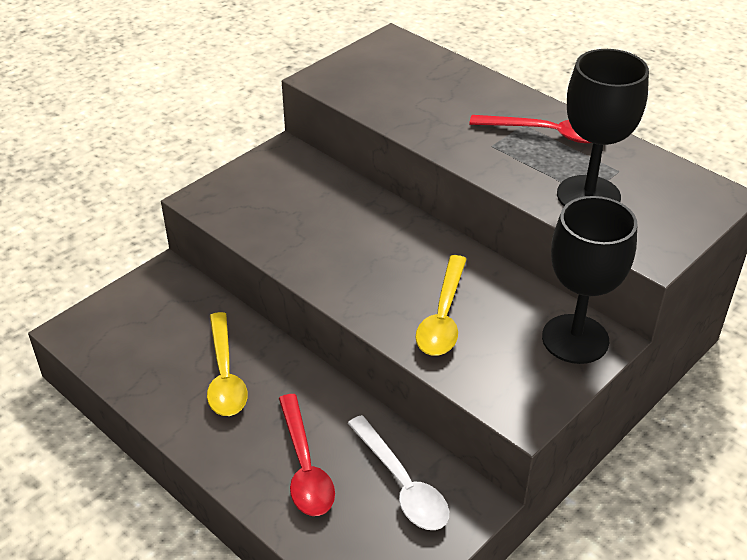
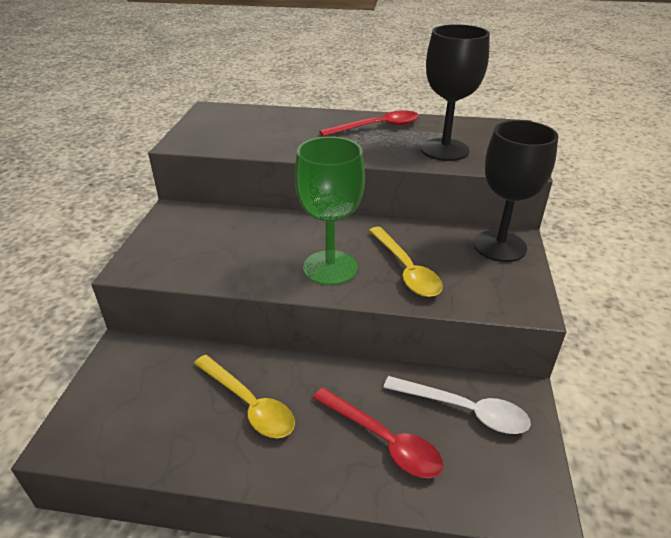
camera: 35 degrees left, 5 degrees down
none -> green goblet [294,137,365,285]

